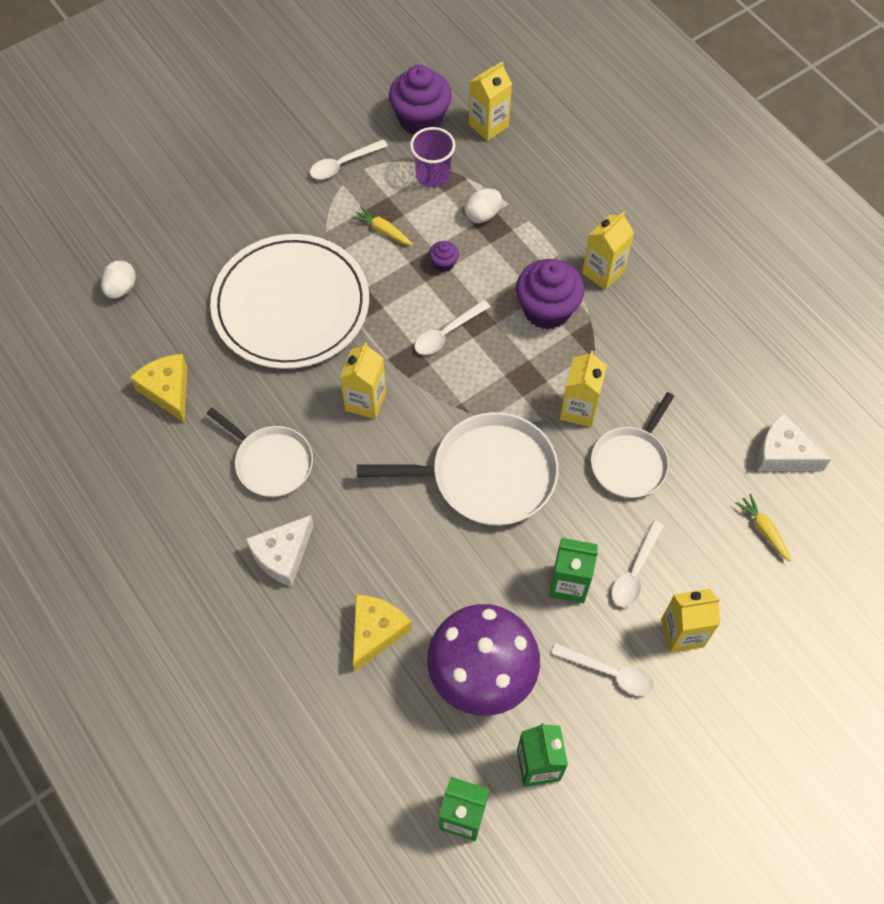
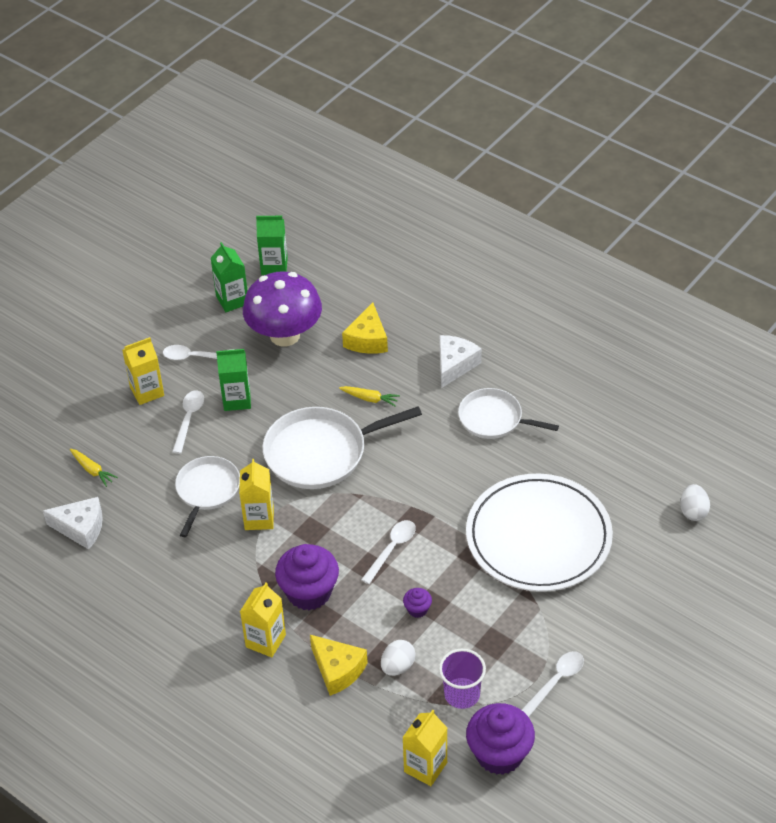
camera: 165 degrees right, 15 degrees down
yellow cheese [130,354,187,423] -> yellow cheese moved to [310,635,368,696]
yellow carton [340,342,386,419] -> none
yellow carrot [351,206,413,245] -> yellow carrot moved to [339,386,400,407]

